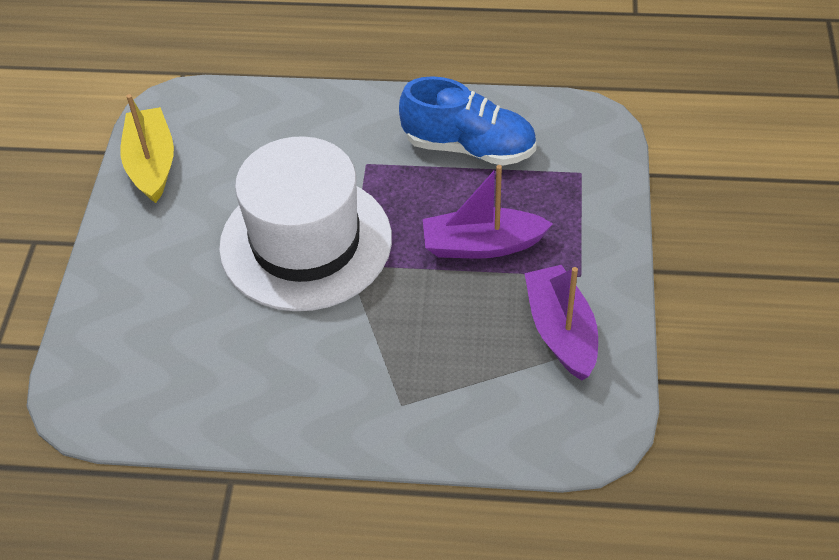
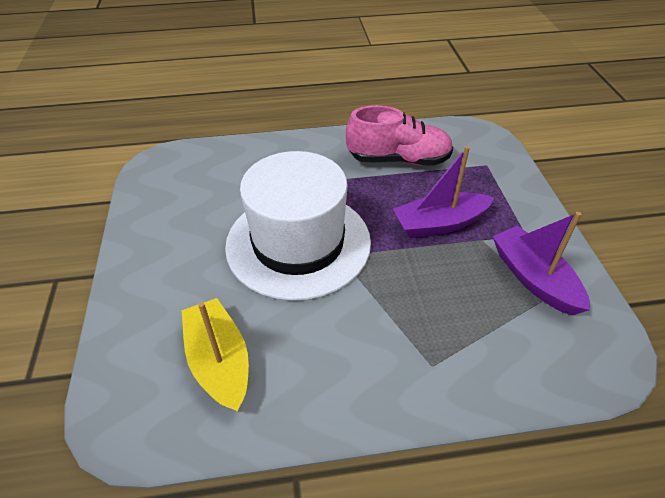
camera: 15 degrees left, 5 degrees down
yellow boat [120,94,174,203] -> yellow boat moved to [181,298,249,411]
blue shoe [399,76,537,166] -> pink shoe [346,105,453,166]

